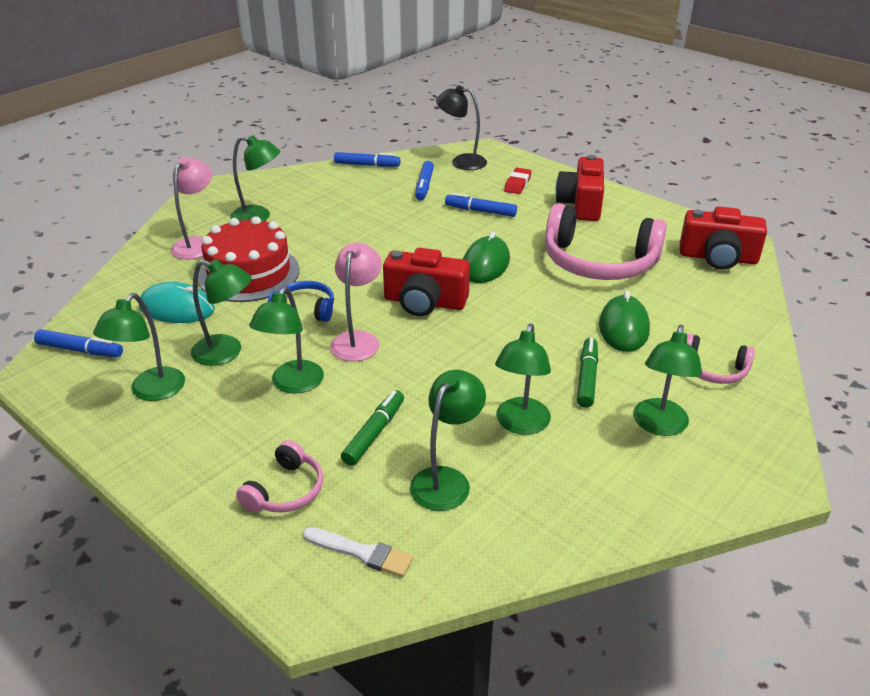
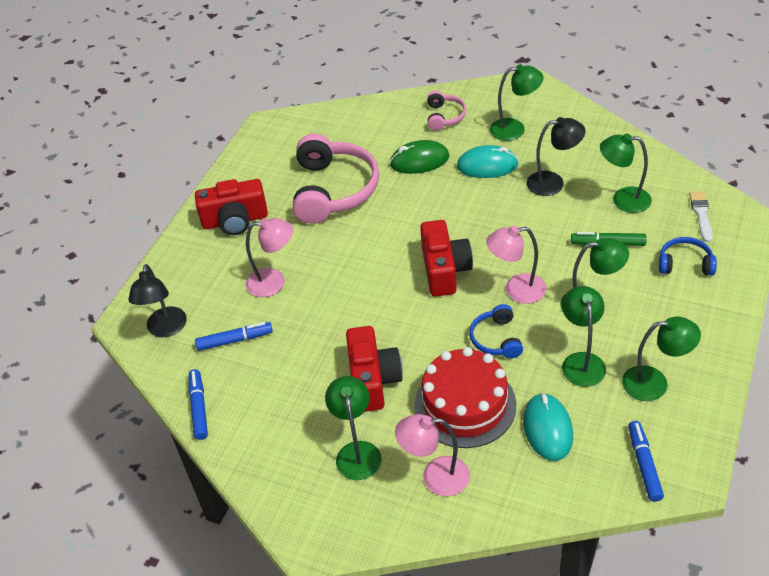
camera: 105 degrees left, 10 degrees up
pink headphones [236,440,323,513] -> blue headphones [659,237,717,276]
blue marker [445,193,517,217] -> pink lamp [246,218,293,297]
green mouse [463,231,510,283] -> none
green lamp [495,323,551,435] -> black lamp [526,117,586,196]
red eraser [504,168,532,194] -> none
green marker [577,338,598,408] -> turquoise mouse [457,145,519,178]
red camera [680,206,767,270] -> red camera moved to [346,326,403,412]

